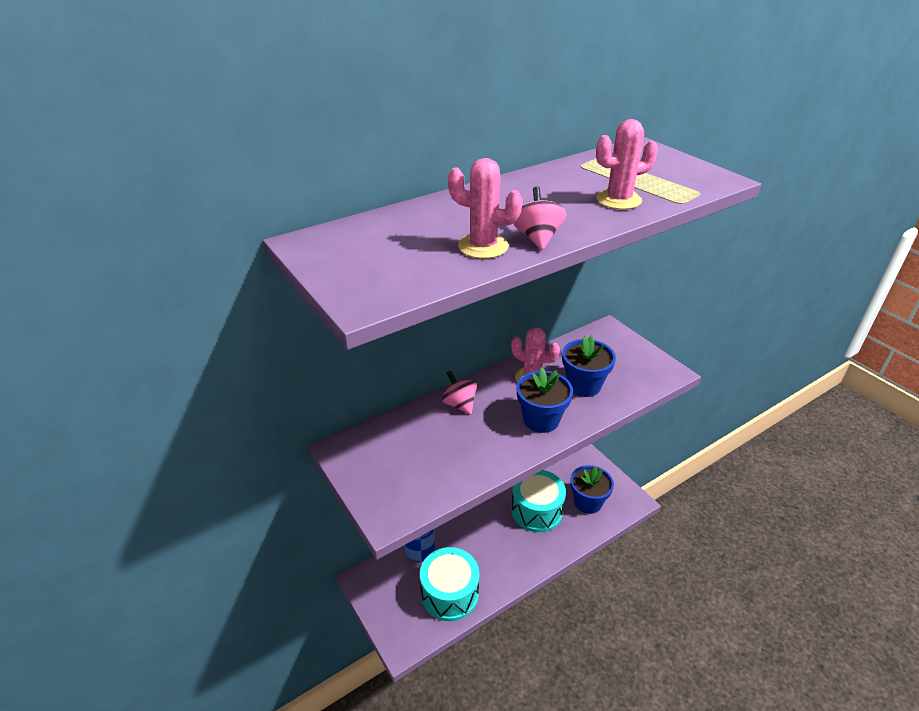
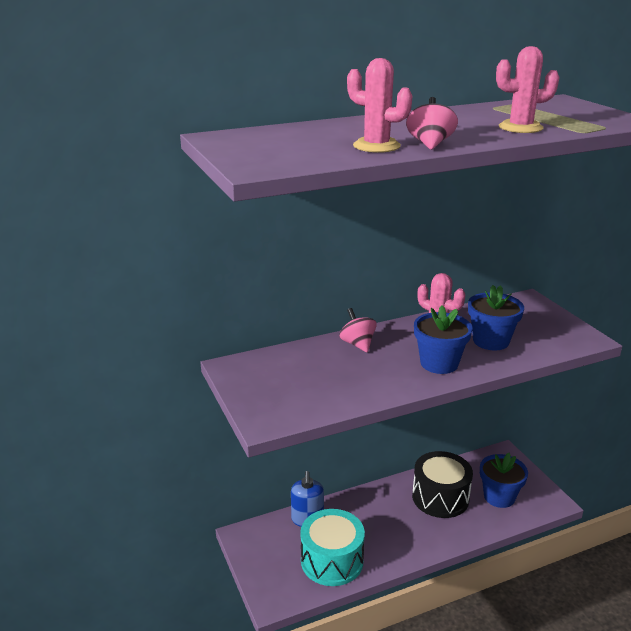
camera: 10 degrees right, 10 degrees down
turquoise drum [511,470,566,532] -> black drum [412,451,473,518]

